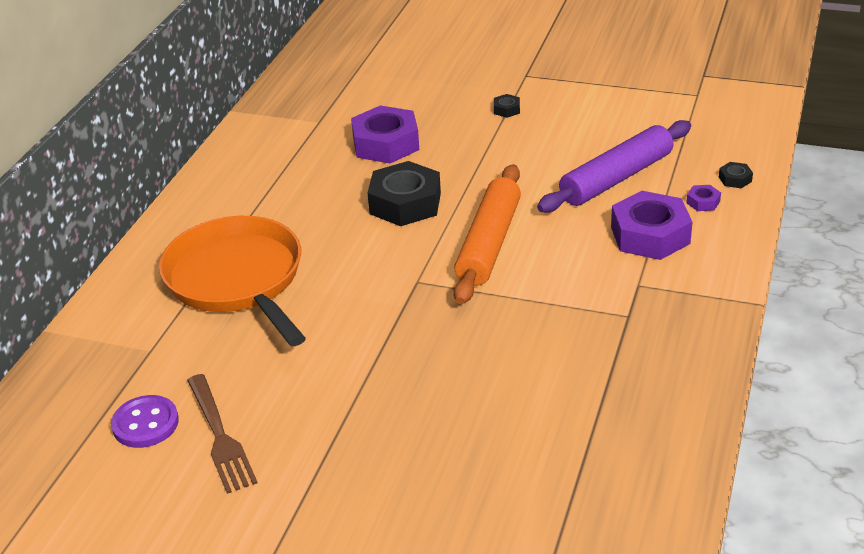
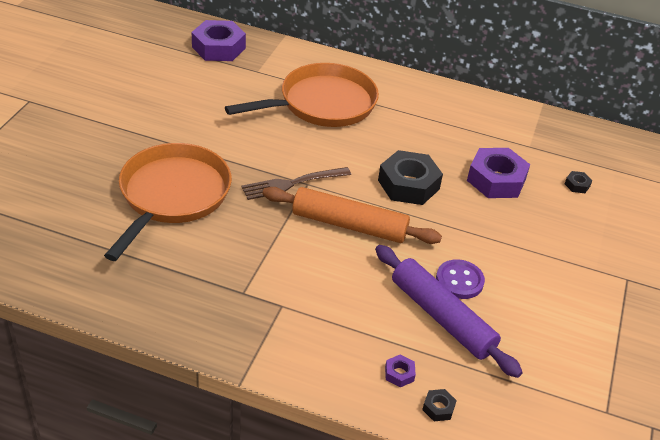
camera: 85 degrees right, 5 degrees up
purple button [111,395,179,448] -> purple button moved to [436,259,485,299]
brown fork [187,374,257,494] -> brown fork moved to [242,167,351,200]
black nut [494,94,520,118] -> black nut moved to [565,171,593,193]
purple nut [611,191,692,260] -> purple nut moved to [192,20,246,61]
none -> orange pan [104,143,232,261]

